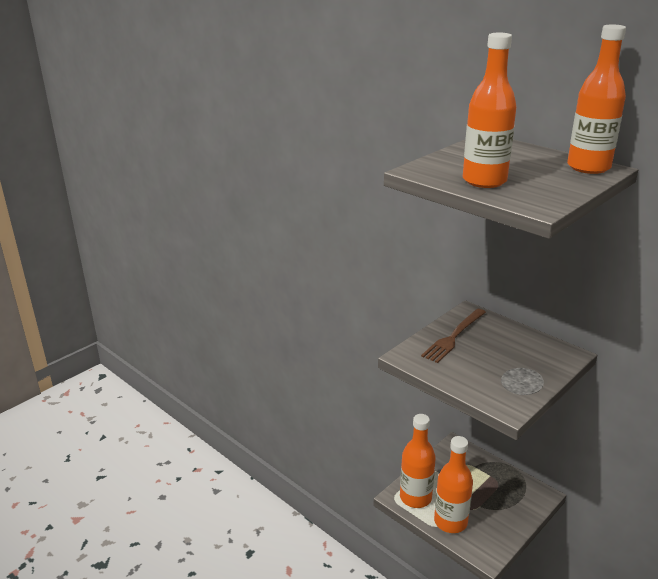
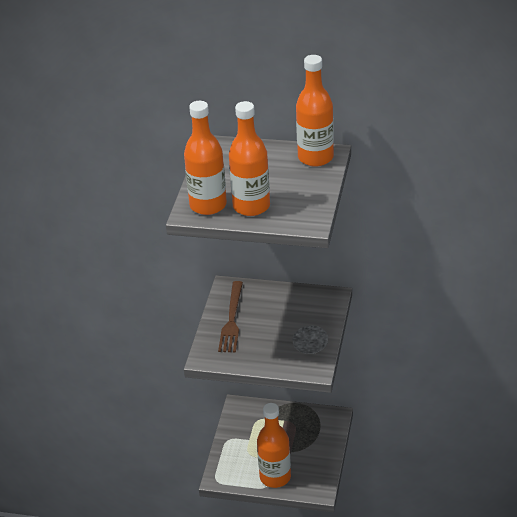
camera: 30 degrees left, 10 degrees up
orange bottle [400,414,436,508] -> orange bottle moved to [184,101,227,215]

